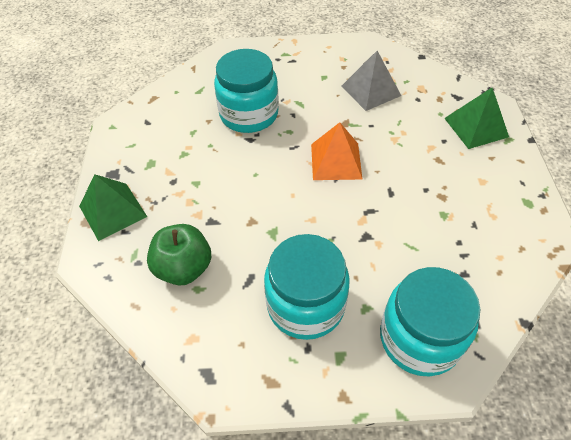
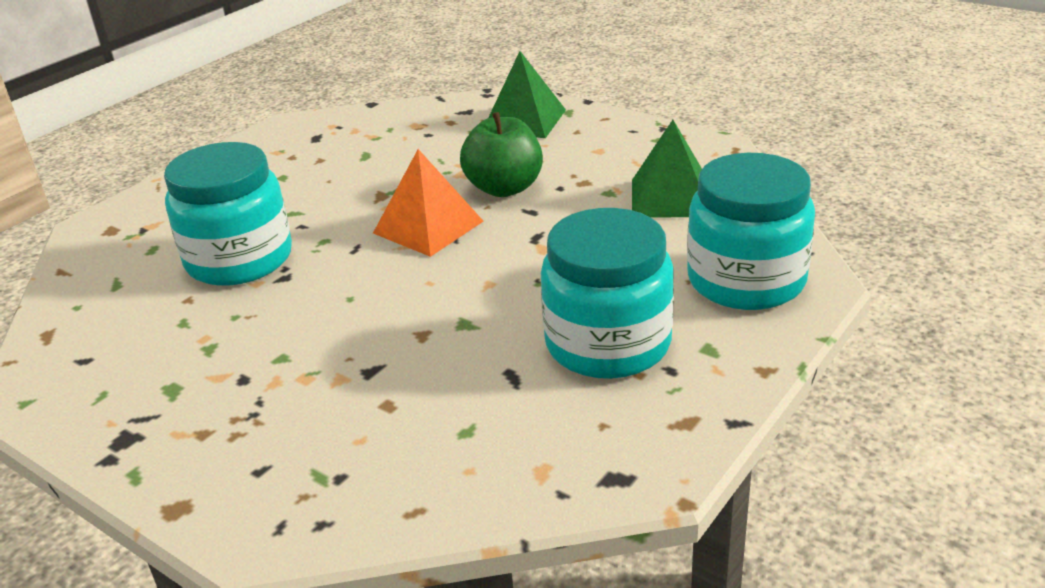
camera: 50 degrees left, 20 degrees down
green pyramid [79,174,147,241] -> green pyramid moved to [632,120,702,218]
green apple [147,224,211,286] -> green apple moved to [460,112,543,197]
grey pyramid [342,51,401,111] -> none

